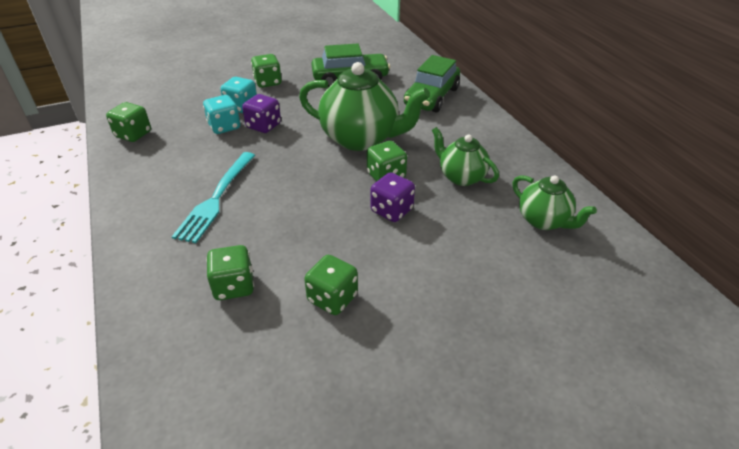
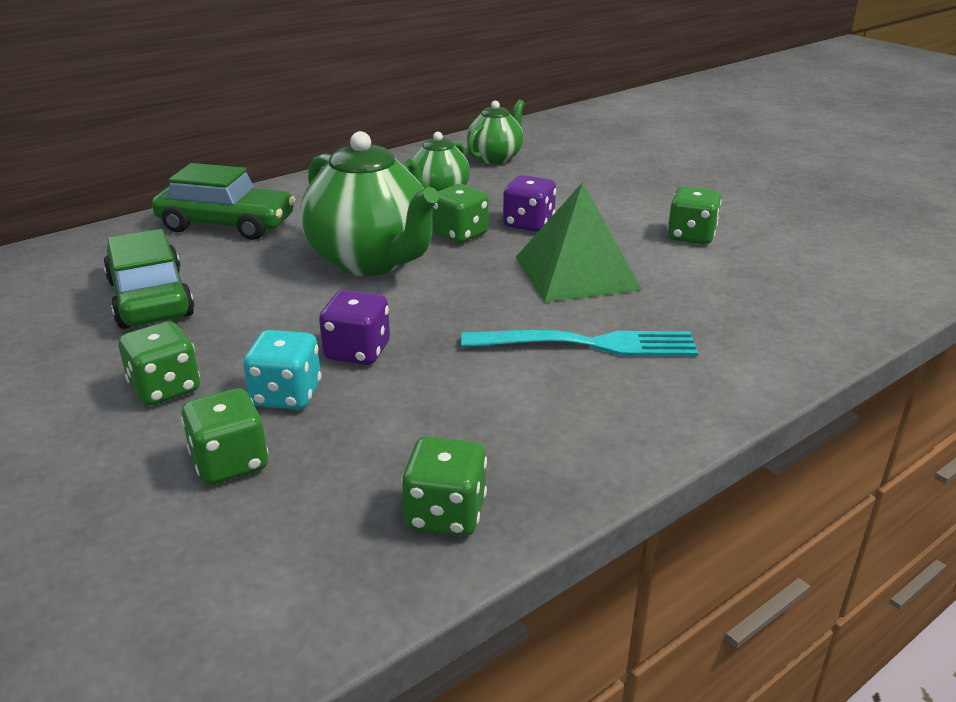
camera: 105 degrees left, 10 degrees down
turquoise dice [203,95,240,134] -> none
green dice [206,245,254,300] -> green dice moved to [181,388,268,485]
green teapot [299,62,430,151] -> green teapot turned 135 degrees clockwise [300,131,439,276]
none -> green pyramid [516,182,642,302]

